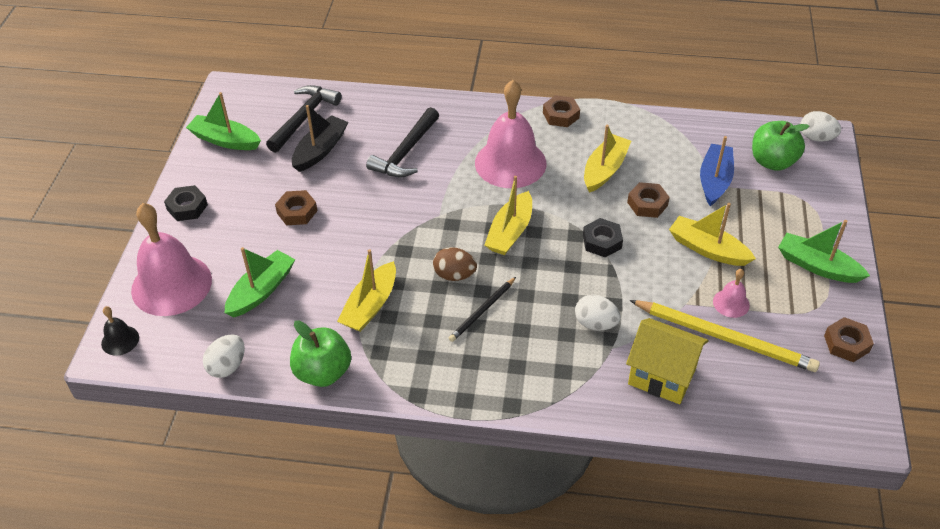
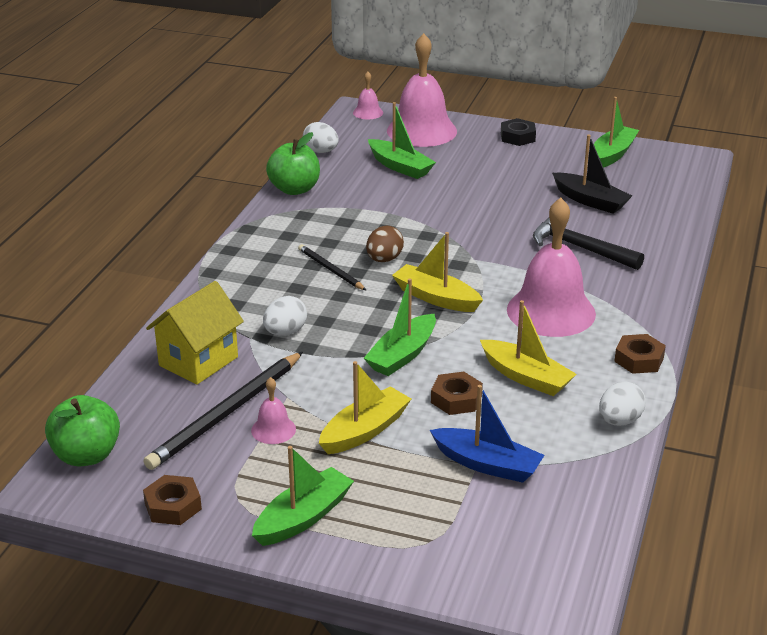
camera: 100 degrees right, 15 degrees down
black bell [101,306,139,356] -> pink bell [353,71,383,119]
black hammer [266,85,341,153] -> none
brown nut [275,190,317,225] -> none
yellow boat [337,249,396,332] -> none
black nut [583,218,623,257] -> green boat [364,278,436,376]
yellow pencil [629,300,820,372] -> black pencil [143,352,303,470]
green apple [752,121,809,171] -> green apple moved to [45,395,120,466]
white egg [800,111,841,142] -> white egg moved to [599,382,646,426]

